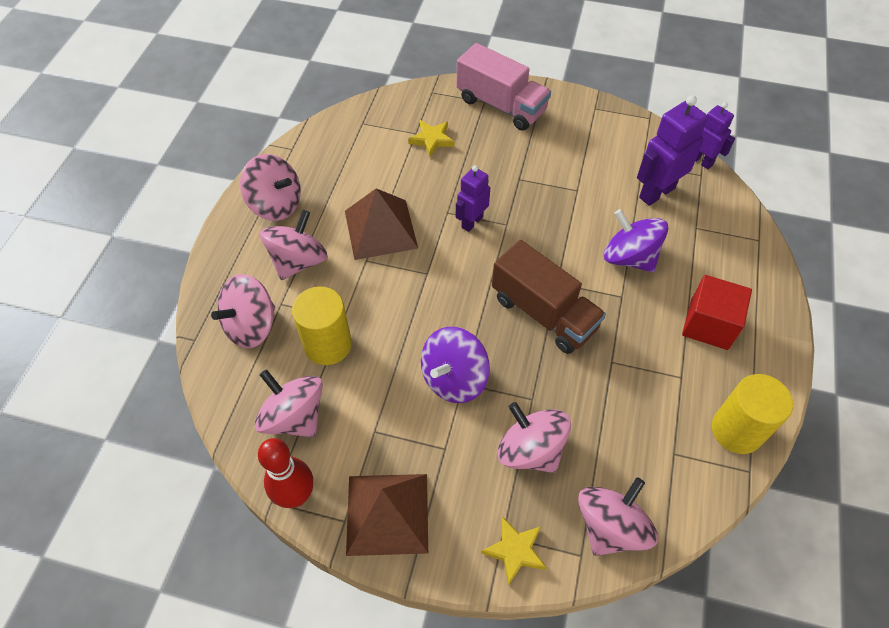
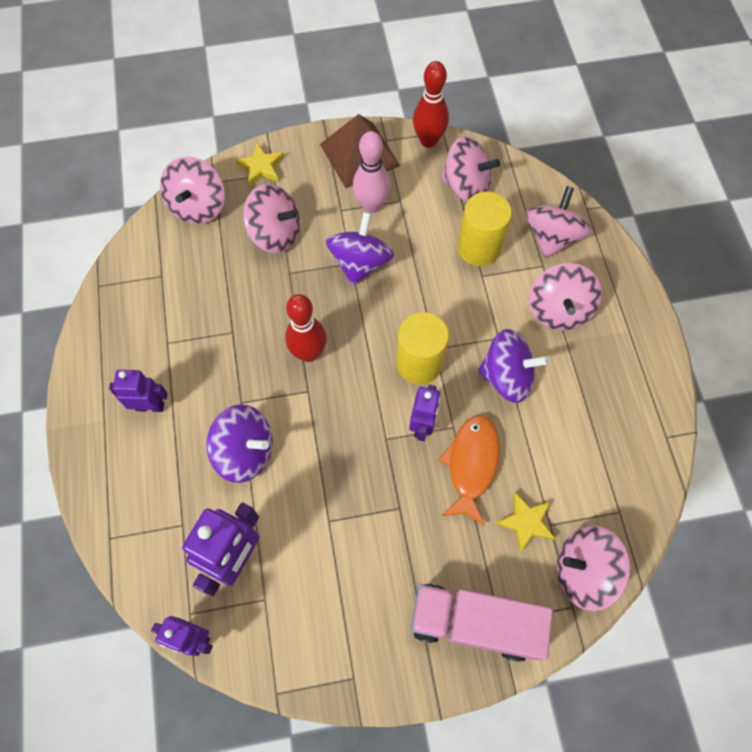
camera: 155 degrees right, 10 degrees up
pink spinning top [240,154,301,221] -> pink spinning top moved to [557,526,630,611]
brown pyramid [345,189,418,260] -> purple spinning top [478,329,549,403]
brown truck [492,240,606,354] -> red bowling pin [285,294,327,362]
red cube [682,275,752,350] -> purple robot [109,370,168,412]
yellow cylinder [712,374,793,454] -> yellow cylinder moved to [396,312,449,384]
none -> pink bowling pin [353,131,390,213]
none -> orange fish [438,415,500,526]

